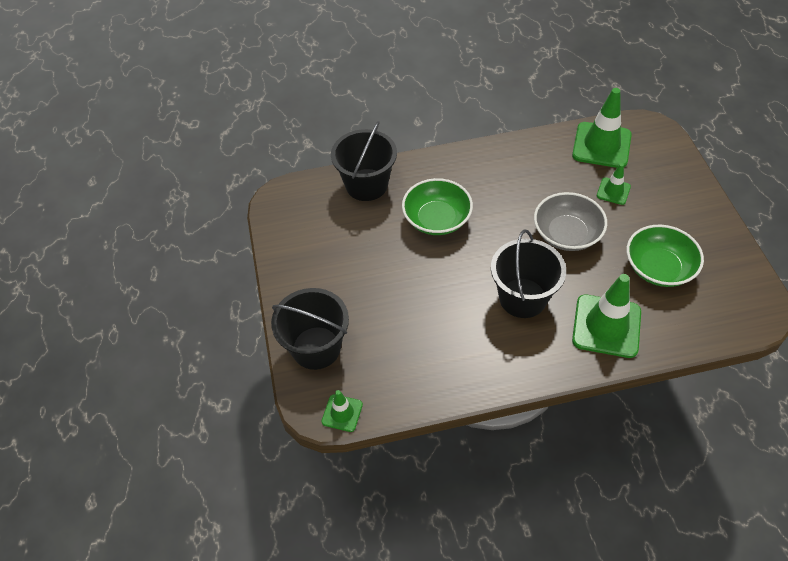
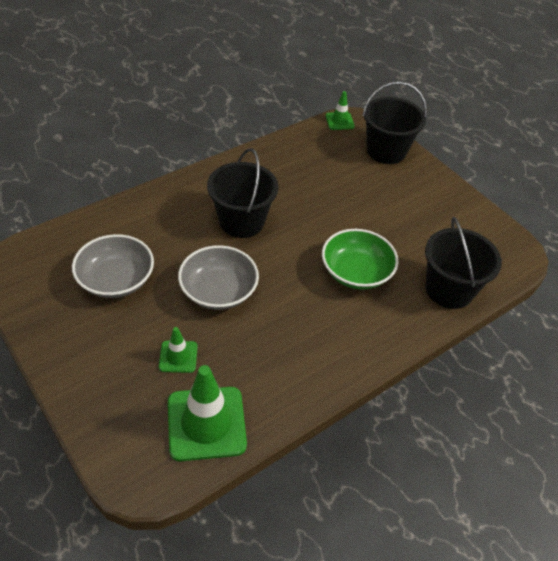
camera: 150 degrees right, 5 degrees down
green traffic cone [572,274,641,358] -> none
green bowl [627,225,704,287] -> grey bowl [72,234,154,298]

